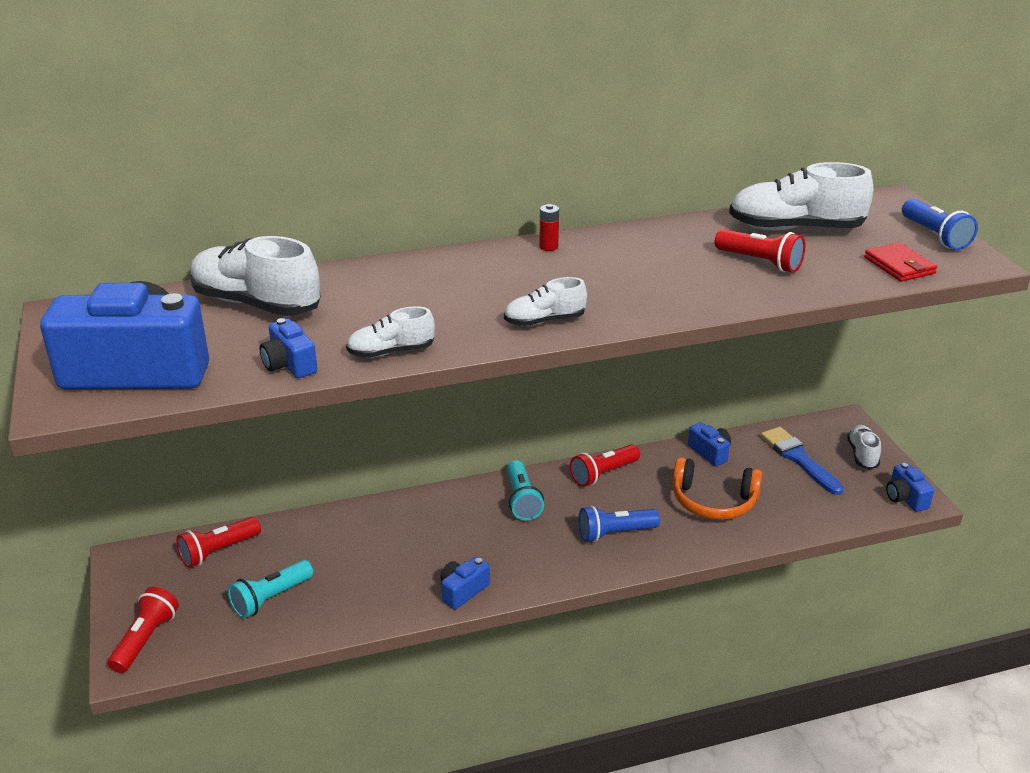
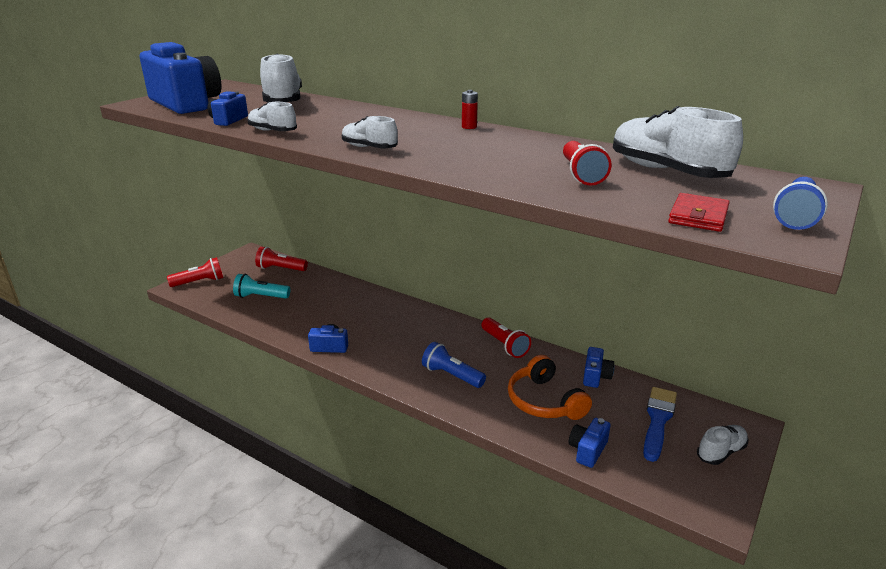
camera: 50 degrees right, 5 degrees down
turquoise flashlight [507,460,544,520] -> none
red flashlight [570,444,640,487] -> red flashlight turned 135 degrees counterclockwise [481,318,531,358]
blue camera [886,463,934,512] -> blue camera moved to [569,418,611,468]

